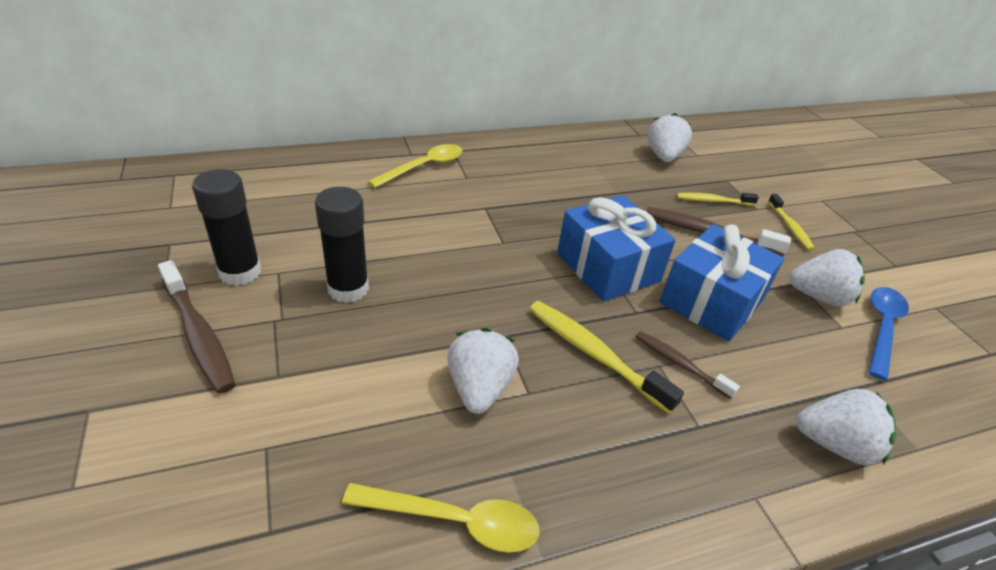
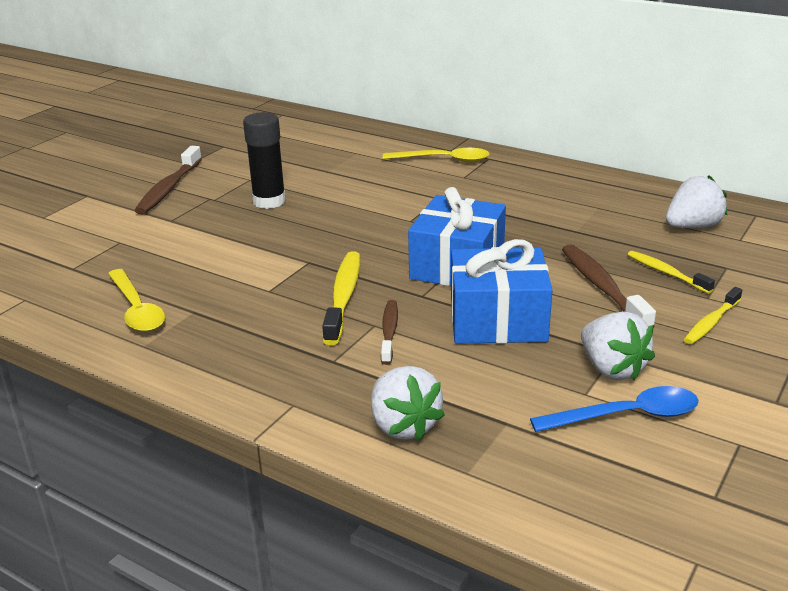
camera: 55 degrees right, 10 degrees down
black glue stick [192,169,261,286] -> none
white strawberry [447,328,519,414] -> none

